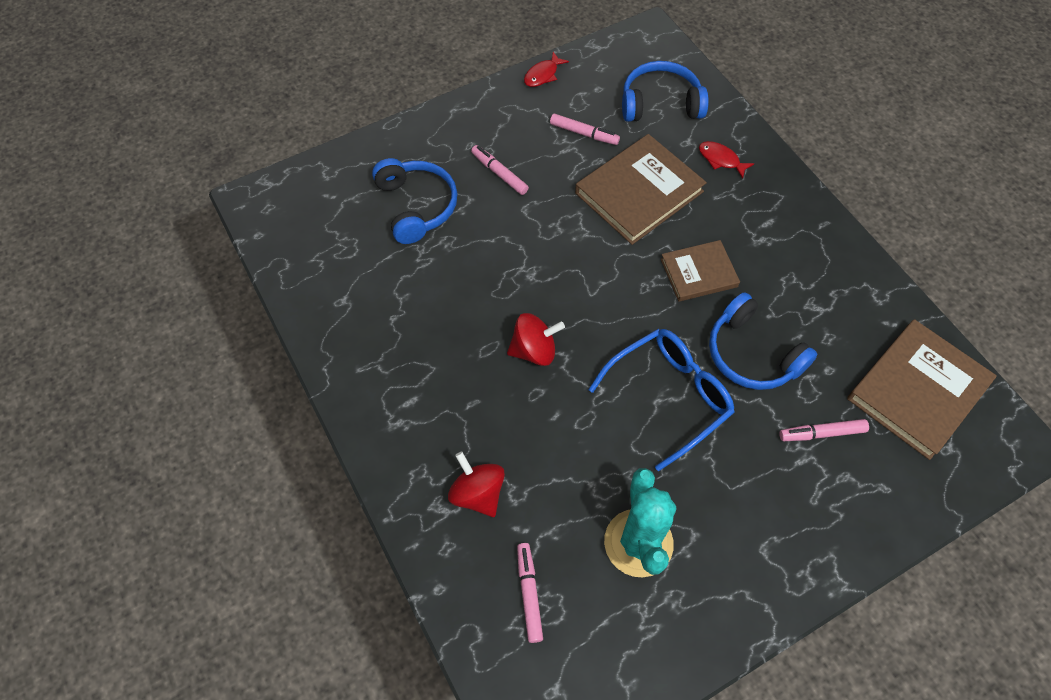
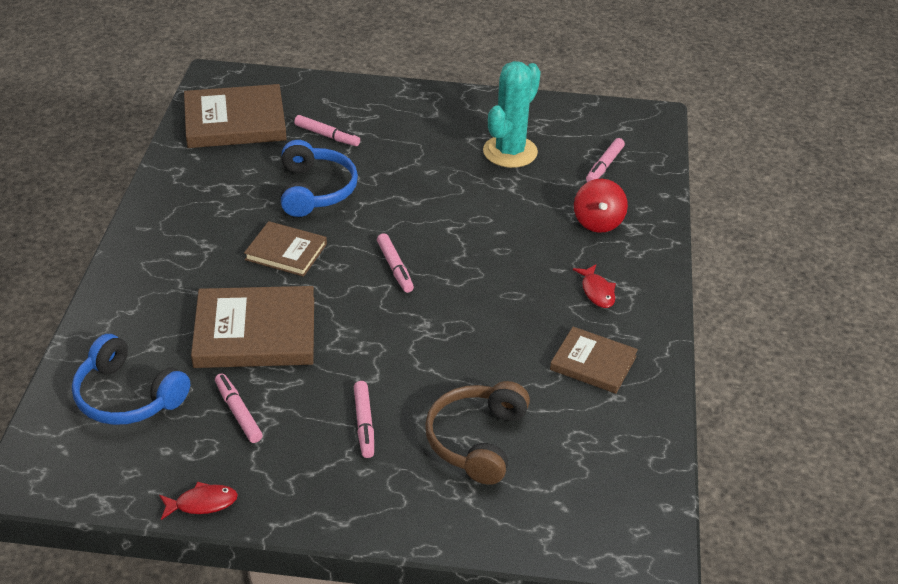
camera: 145 degrees left, 20 degrees down
blue headphones [372,158,458,244] -> brown headphones [425,381,530,485]
red spinning top [507,313,565,366] -> none
blue glasses [589,329,735,471] -> none
red fish [699,141,754,179] -> red fish moved to [573,264,616,308]
none -> pink marker [377,233,414,293]
none -> brown book [550,327,638,394]

